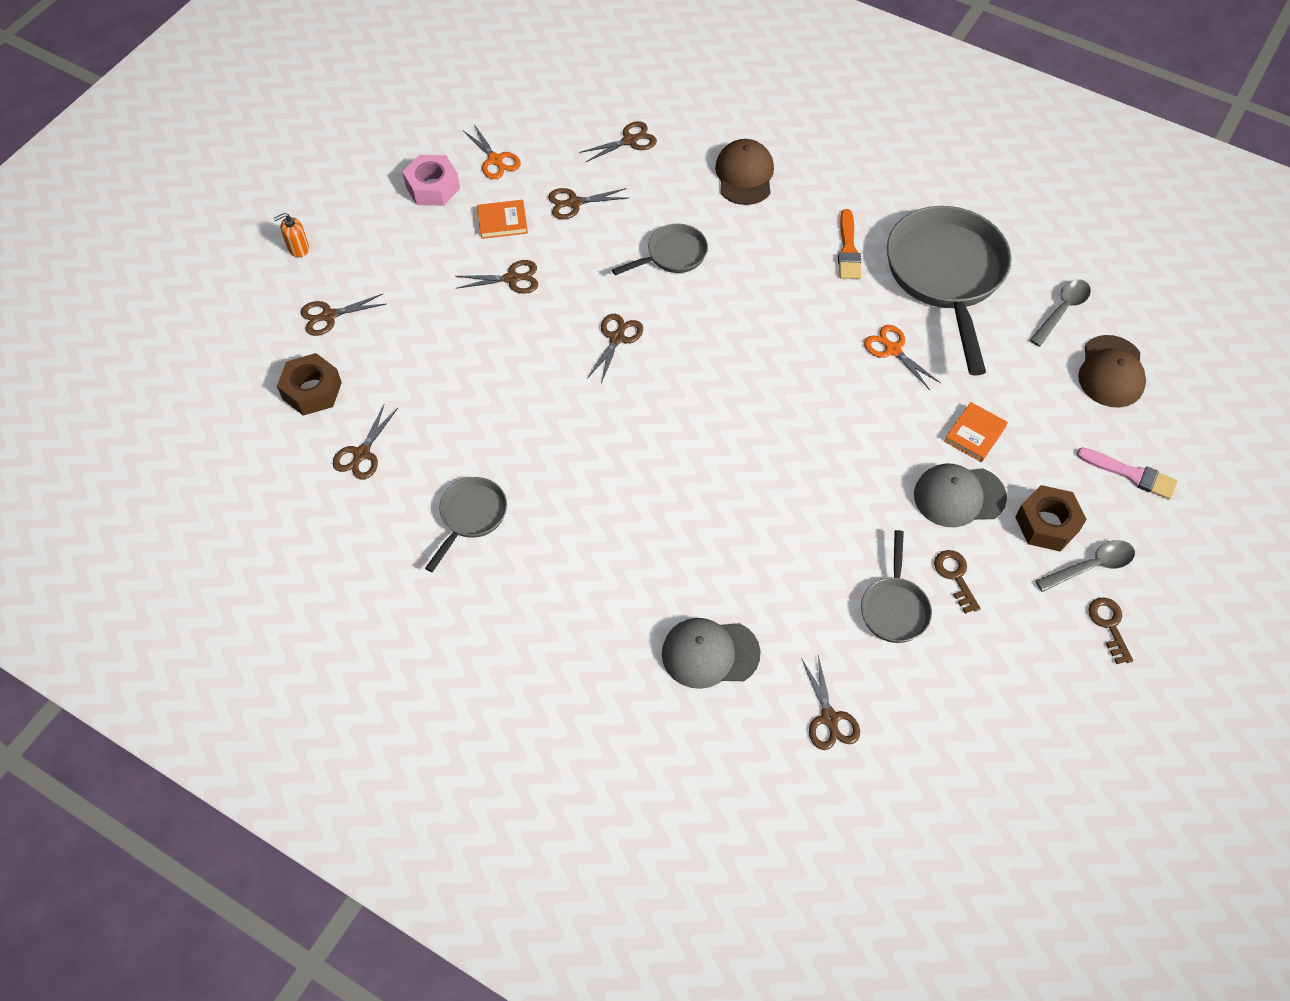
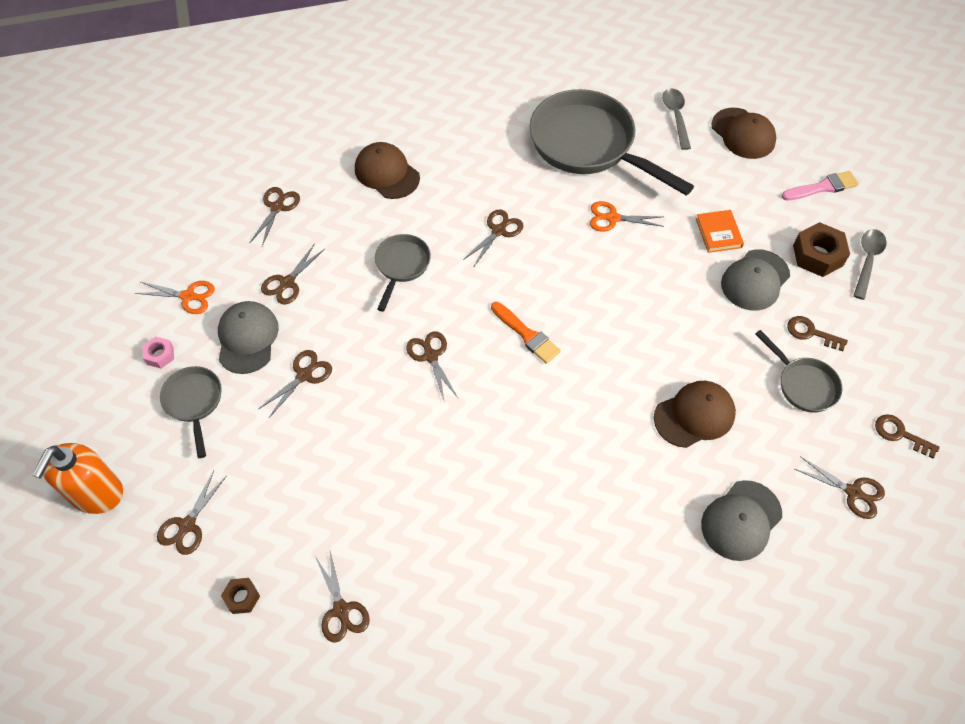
camera: 45 degrees left, 0 degrees up
orange soap dispenser [274,213,309,257] -> orange soap dispenser [32,443,123,514], size x2.02
brown nut [277,353,342,416] -> brown nut [221,578,260,614], size x0.56
pink nut [403,155,460,206] -> pink nut [142,337,174,369], size x0.56
grey pan [425,477,507,572] -> grey pan moved to [160,366,222,458]
orange book [477,200,528,239] -> grey cap [218,301,279,374]
orange brush [838,209,861,279] -> orange brush moved to [491,302,561,364]
brown key [1088,598,1133,664] -> brown key moved to [875,414,940,458]
none -> brown scissors [463,209,524,266]
none -> brown cap [654,381,736,448]

